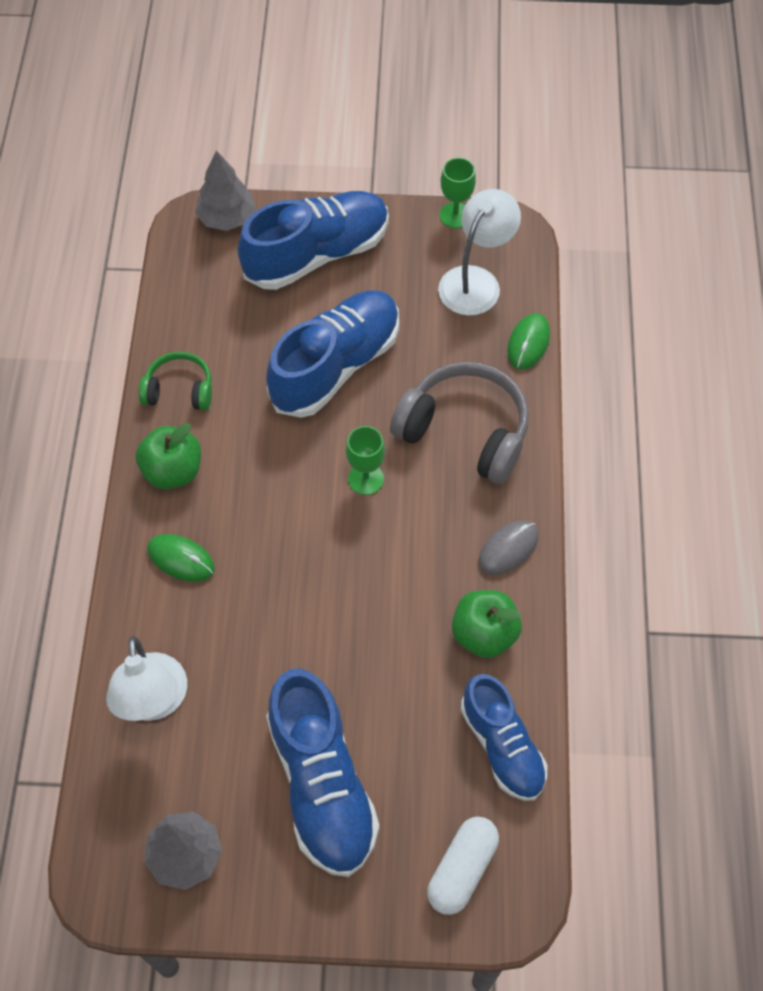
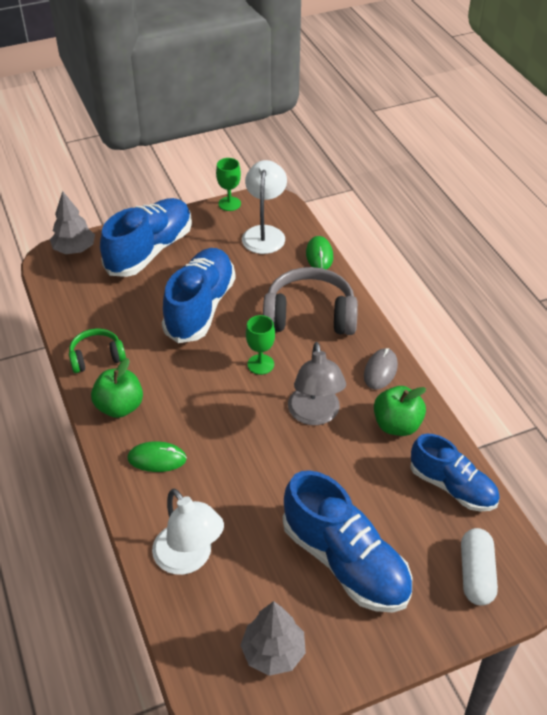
camera: 25 degrees left, 15 degrees down
none -> grey lamp [288,342,346,425]

